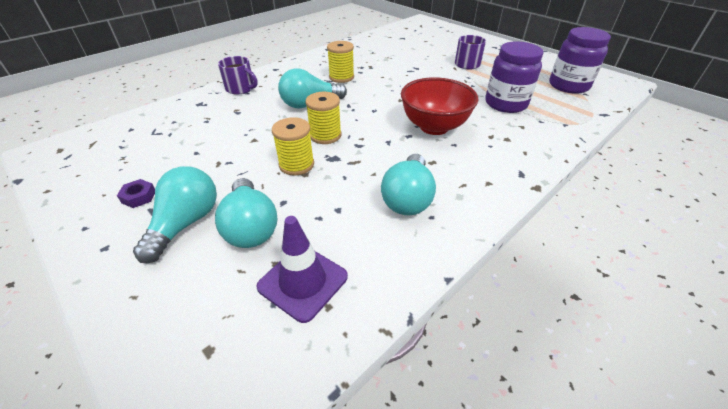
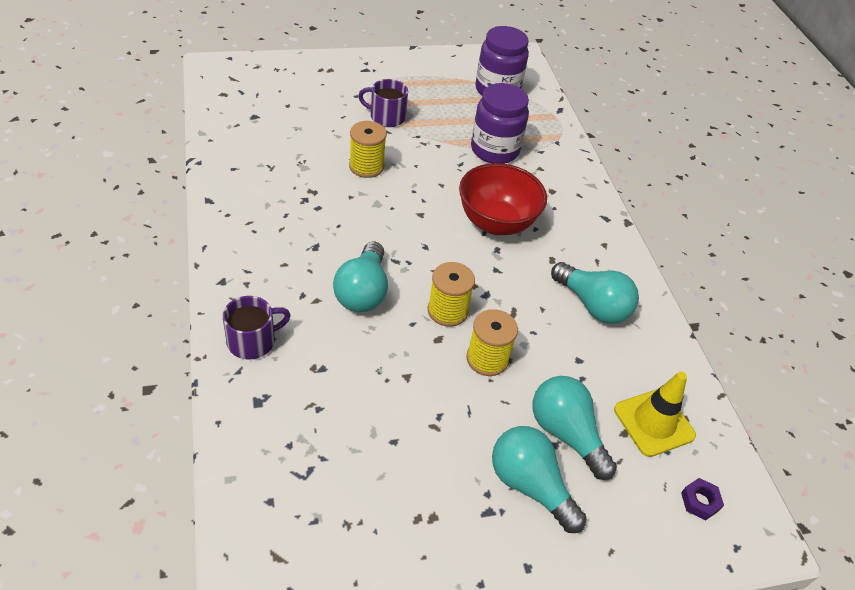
camera: 65 degrees left, 5 degrees up
purple nut [117,179,155,208] -> purple nut moved to [681,478,724,520]
turquoise light bulb [215,178,278,248] -> turquoise light bulb turned 135 degrees counterclockwise [532,376,617,480]
purple traffic cone [257,216,348,323] -> yellow traffic cone [614,372,696,457]
yellow spool [327,41,354,83] -> yellow spool moved to [349,121,387,178]

